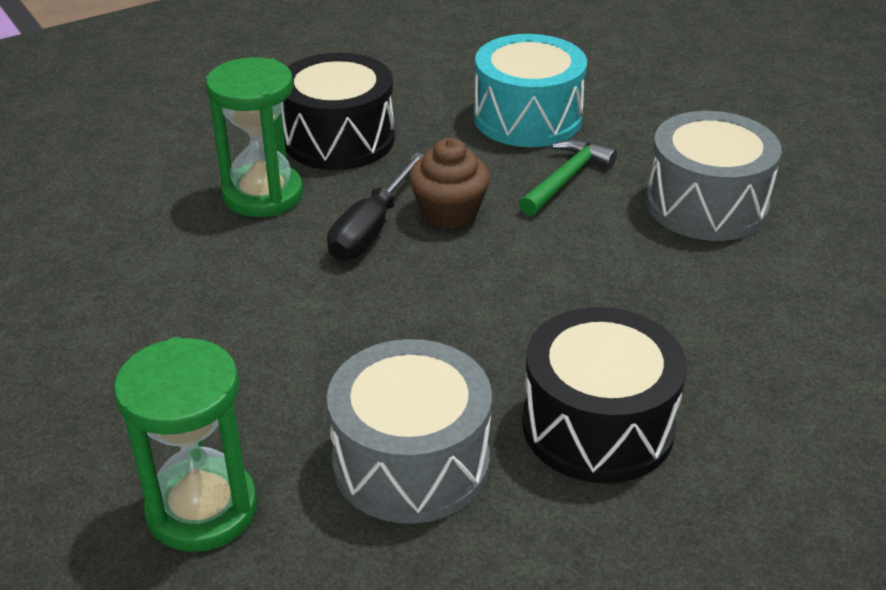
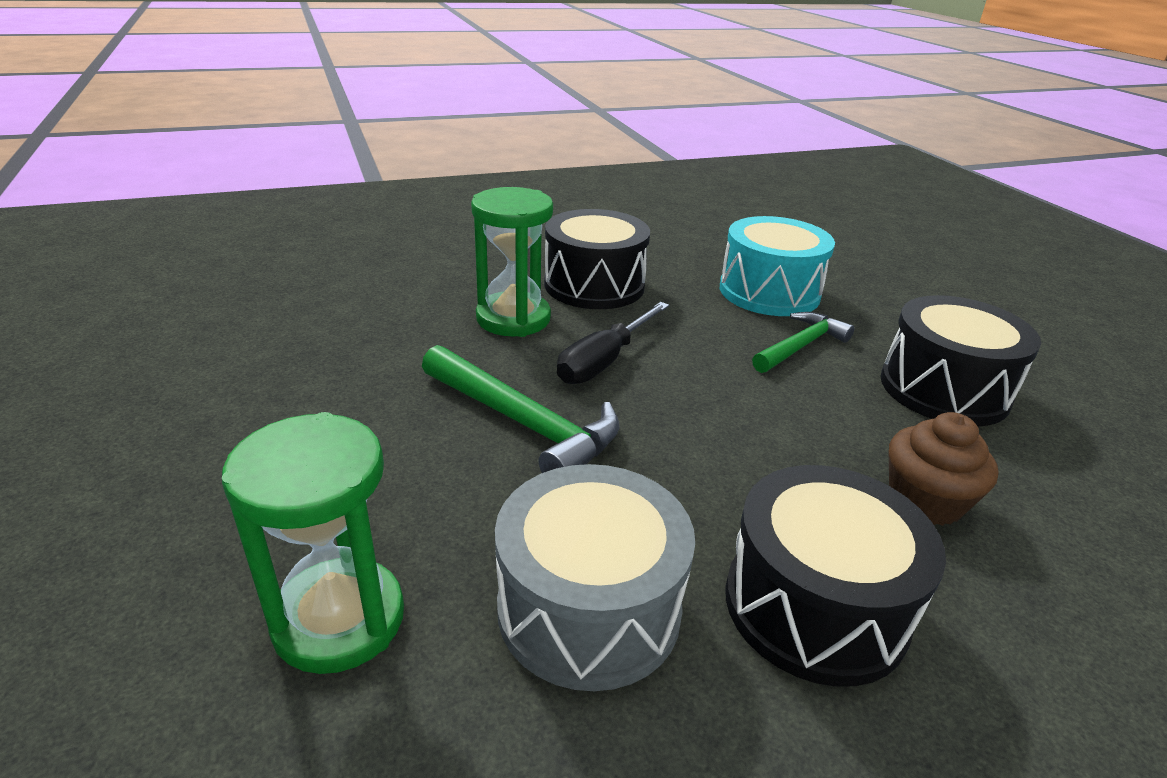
camera: 10 degrees right, 5 degrees down
brown cupcake [409,138,490,229] -> brown cupcake moved to [889,412,999,526]
grey drum [646,111,782,241] -> black drum [880,295,1041,426]
none -> green hammer [422,345,620,473]

